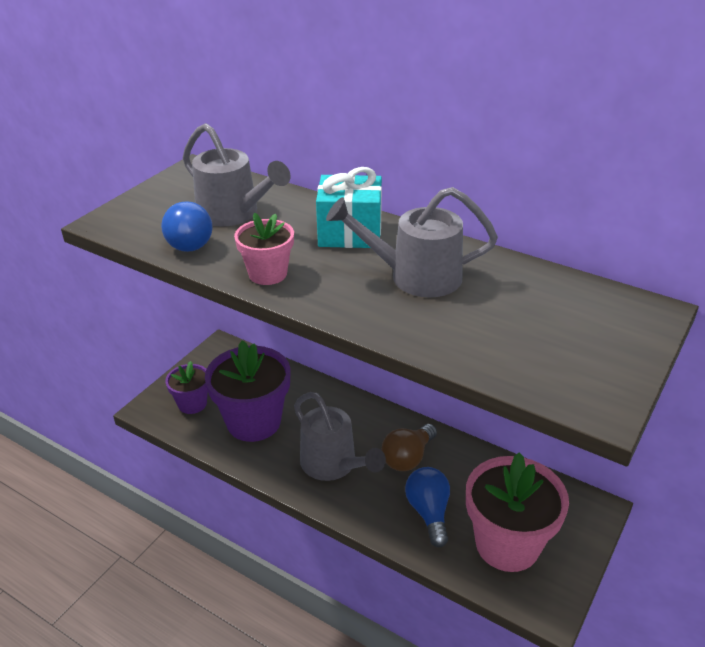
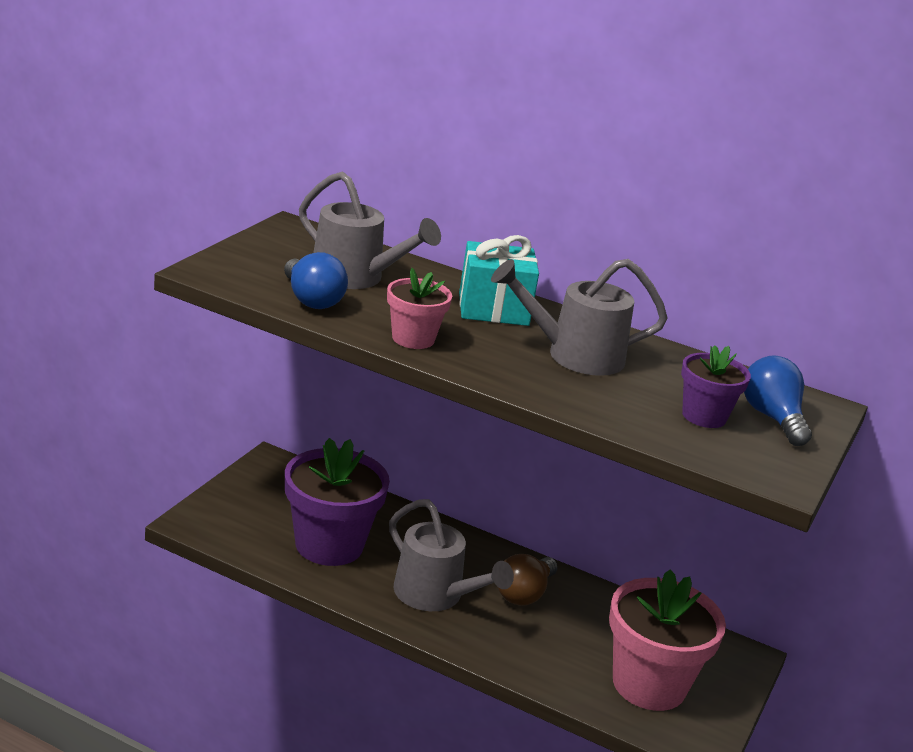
camera: 10 degrees left, 10 degrees down
purple flower pot [165,361,208,414] -> purple flower pot moved to [681,346,751,428]
blue light bulb [405,467,450,547] -> blue light bulb moved to [744,356,812,446]

